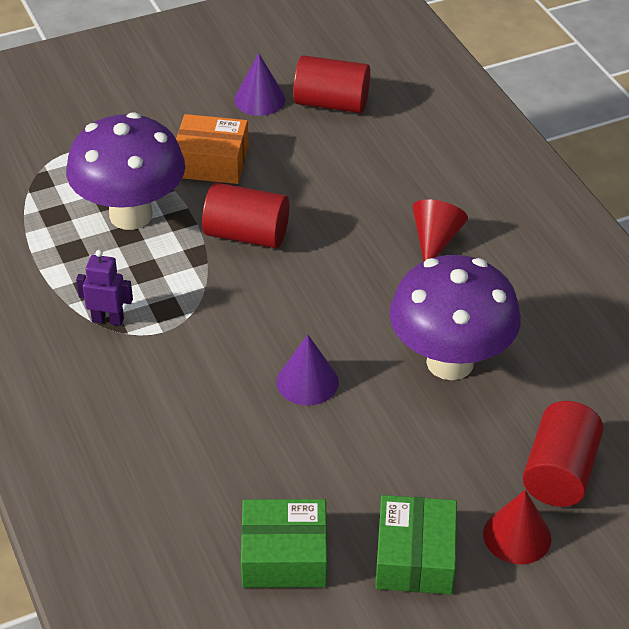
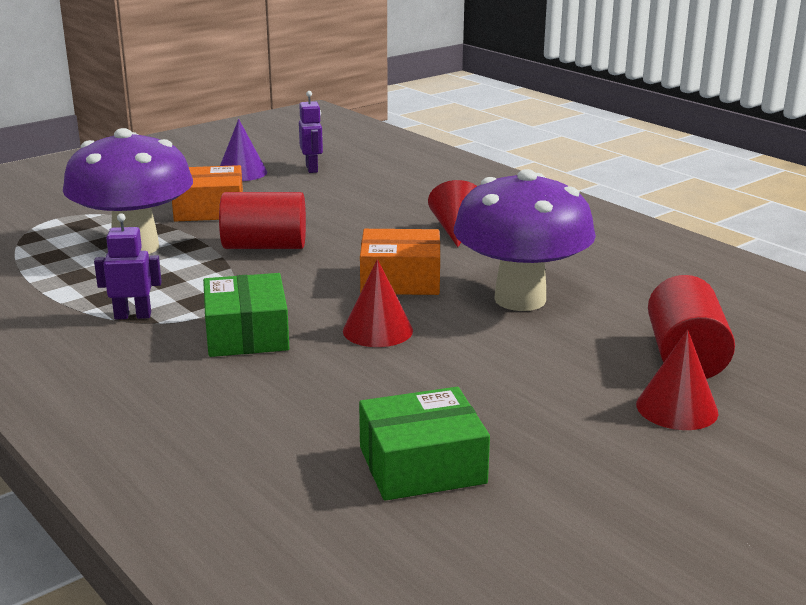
camera: 15 degrees left, 20 degrees down
purple cone [277,335,339,406] -> red cone [343,259,413,347]
red cylinder [293,55,370,113] -> purple robot [299,91,323,173]
green box [375,495,457,594] -> green box moved to [203,273,289,357]
none -> orange box [360,229,440,295]

